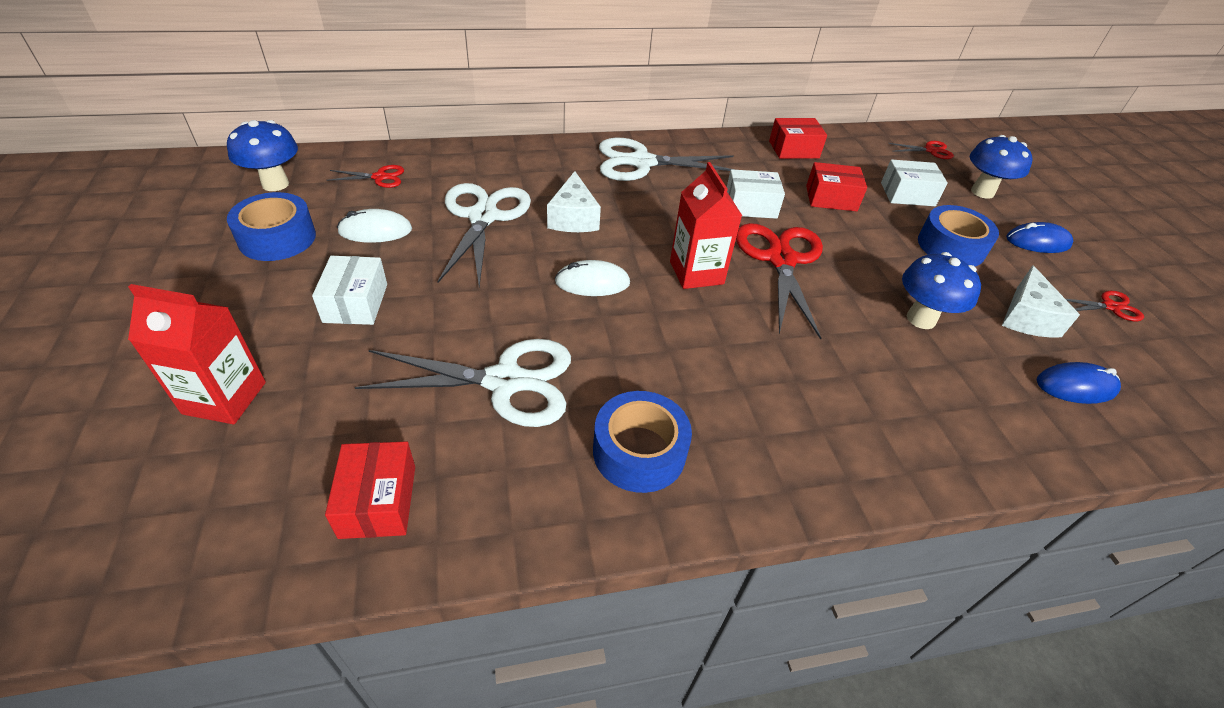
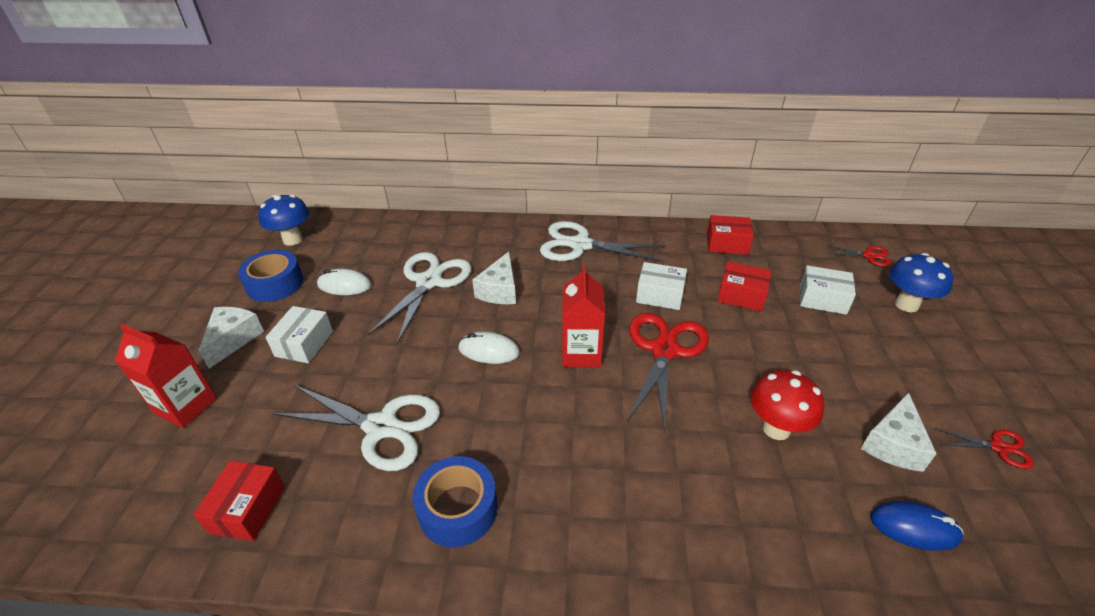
camera: 20 degrees right, 5 degrees down
red scissors [327,165,404,188] -> none
blue mushroom [902,252,981,329] -> red mushroom [751,370,824,440]
blue tape [918,205,999,266] -> none
blue mouse [1006,222,1073,253] -> none
none -> white cheese [198,307,264,369]

